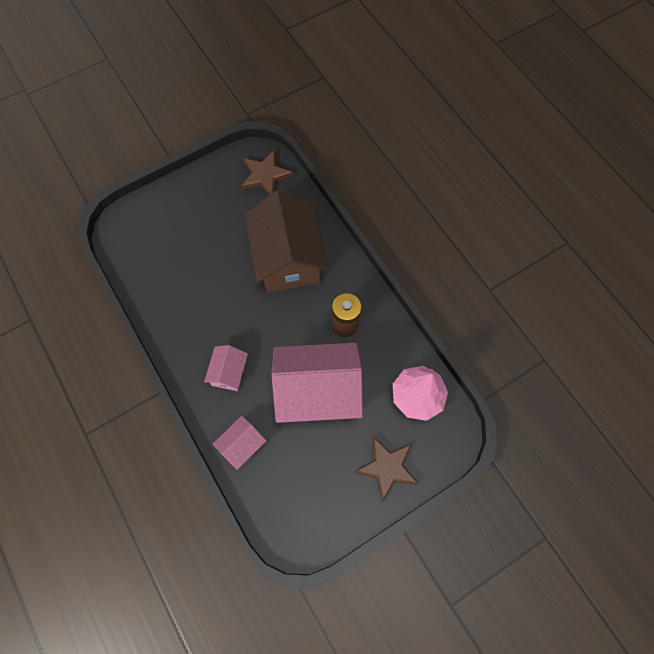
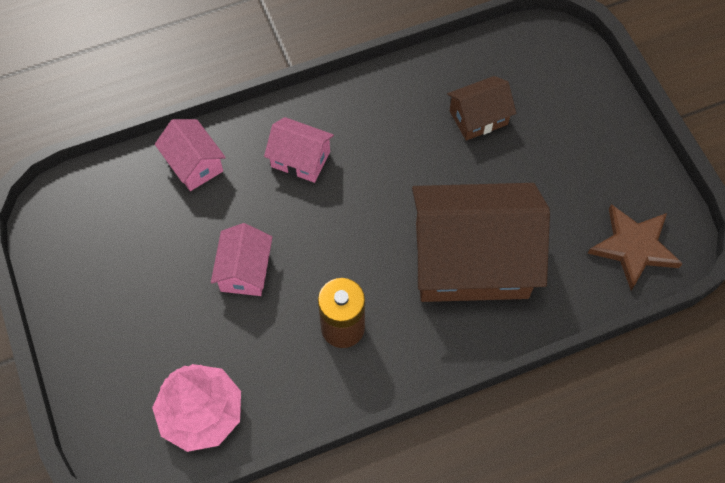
camera: 100 degrees right, 5 degrees down
pink house [272,343,363,423] -> pink house [211,223,272,296], size x0.47
brown star [354,437,419,502] -> none
none -> brown house [447,76,516,141]

